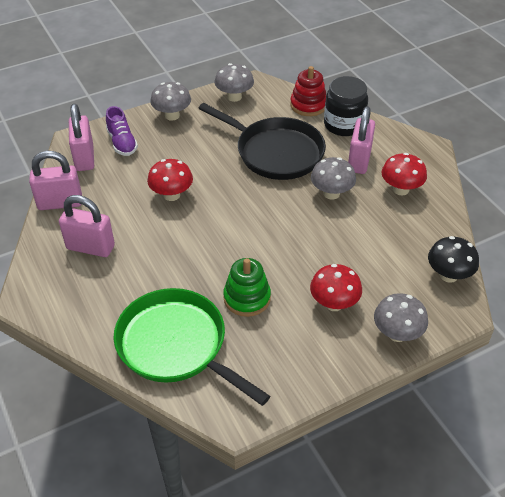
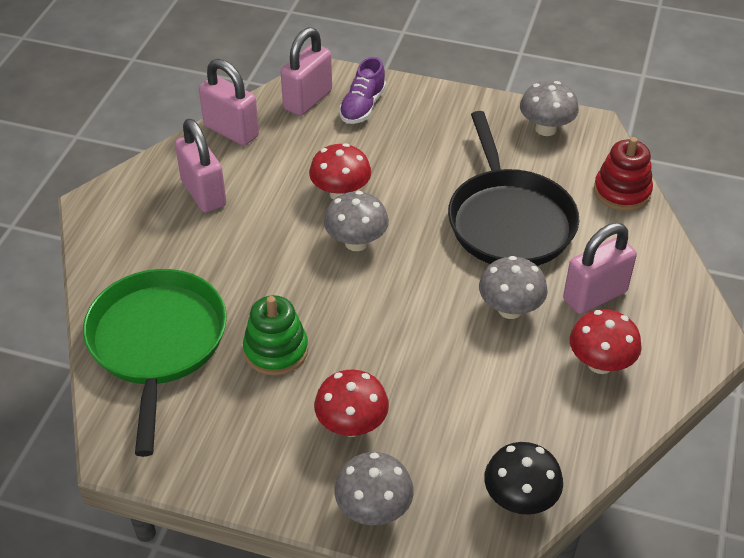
camera: 45 degrees right, 0 degrees up
grey mushroom [150,82,191,121] -> grey mushroom moved to [324,191,389,251]
black jar [324,76,368,136] -> none

